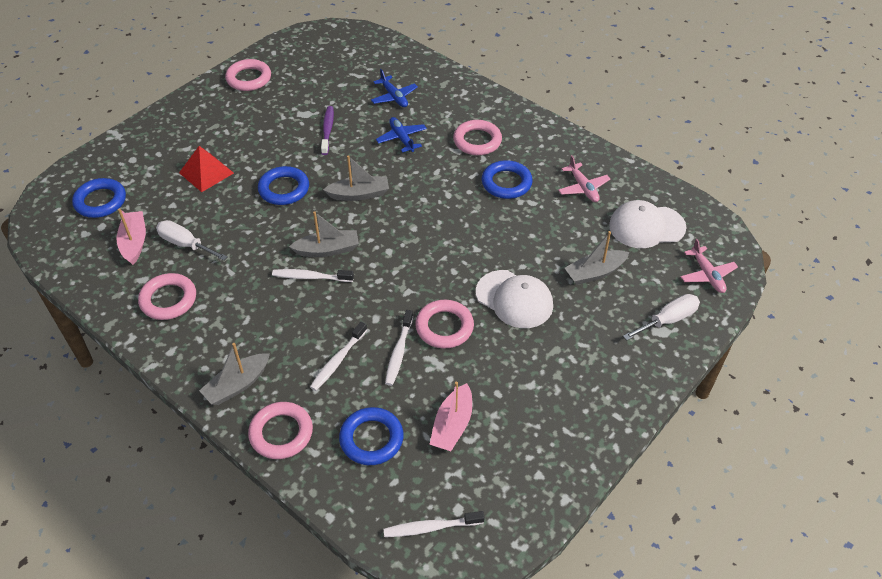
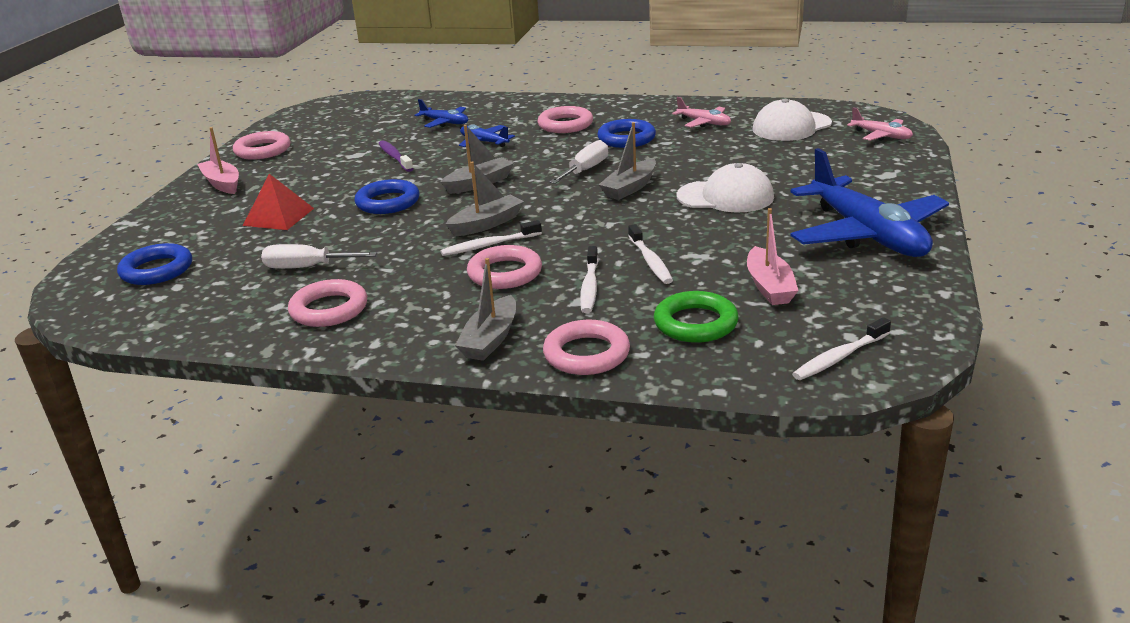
camera: 25 degrees left, 20 degrees down
pink boat [116,208,146,265] -> pink boat moved to [197,127,239,194]
blue ring [339,407,404,465] -> green ring [654,291,739,343]
pink ring [415,300,474,348] -> pink ring moved to [467,245,542,289]
grey boat [565,231,630,285] -> grey boat moved to [598,122,656,200]
white screwdriver [623,294,700,341] -> white screwdriver moved to [549,140,608,184]
none -> blue plane [790,148,949,257]

